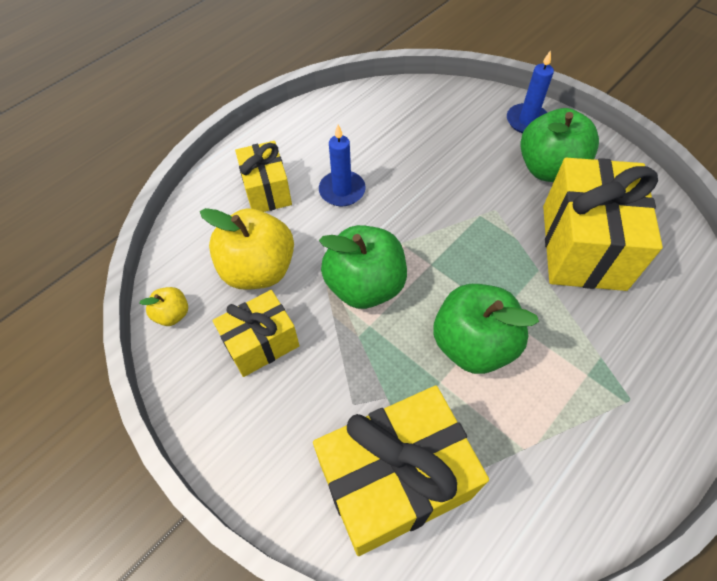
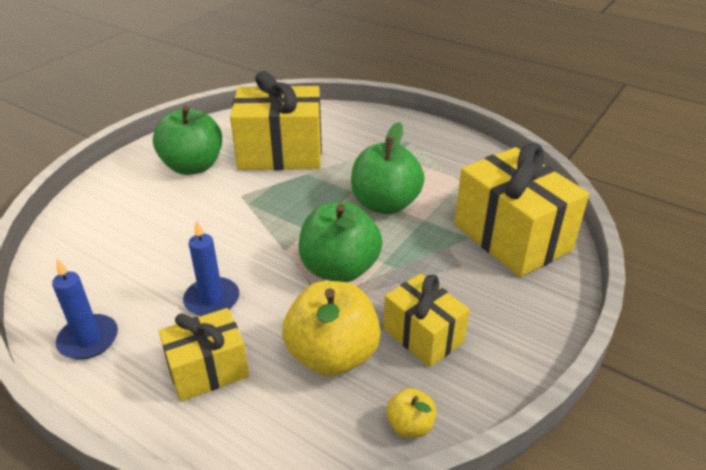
camera: 100 degrees left, 20 degrees down
blue candle [507,50,554,133] -> blue candle moved to [52,258,118,360]

